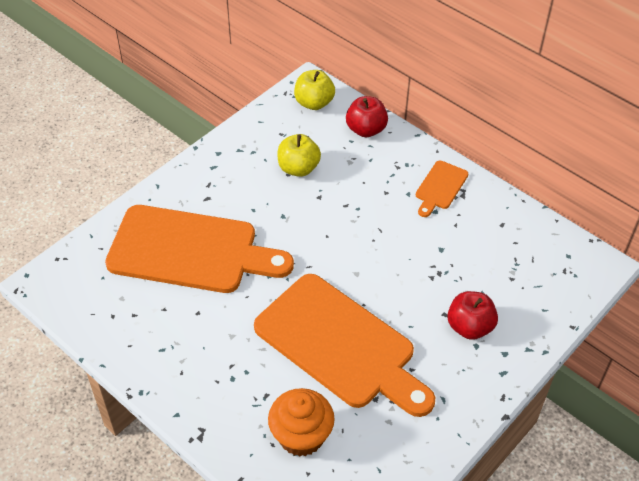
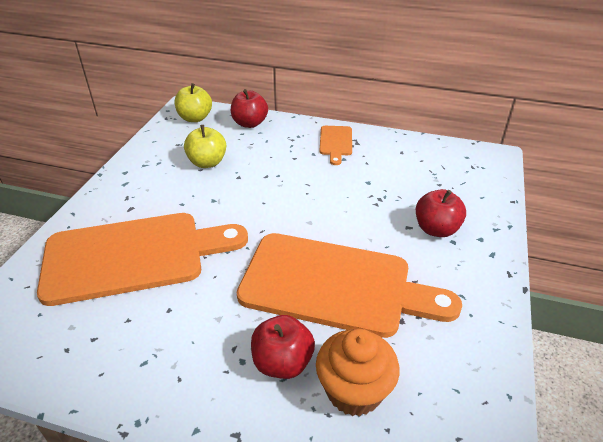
camera: 25 degrees left, 10 degrees down
none -> red apple [251,315,315,379]

